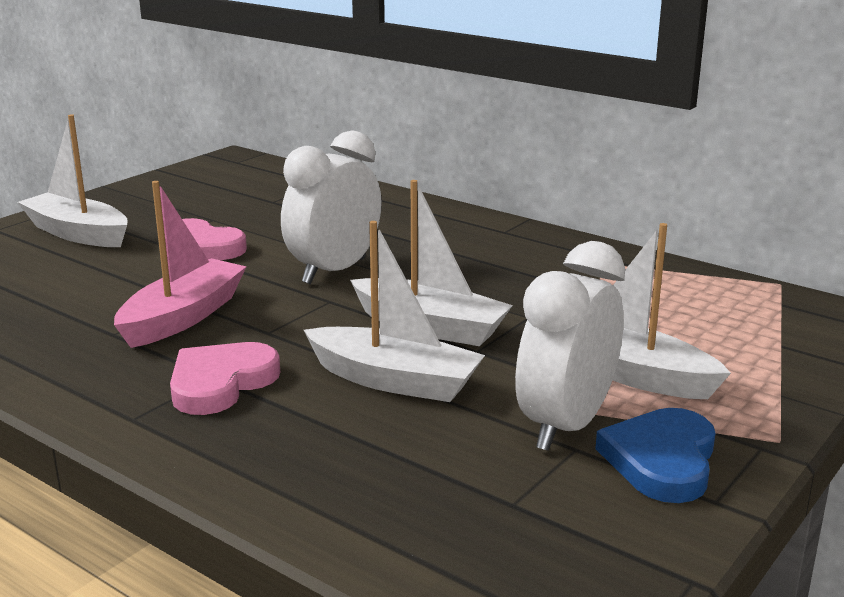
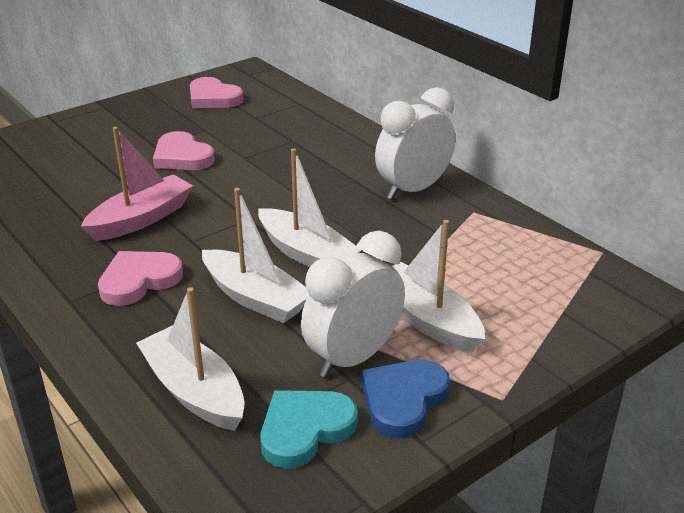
camera: 15 degrees right, 10 degrees up
white boat [18,114,128,247] -> white boat moved to [136,287,245,431]
white clock [281,130,382,284] -> white clock moved to [375,87,455,200]
none -> pink heart [190,77,244,108]
none -> turquoise heart [260,390,358,469]

